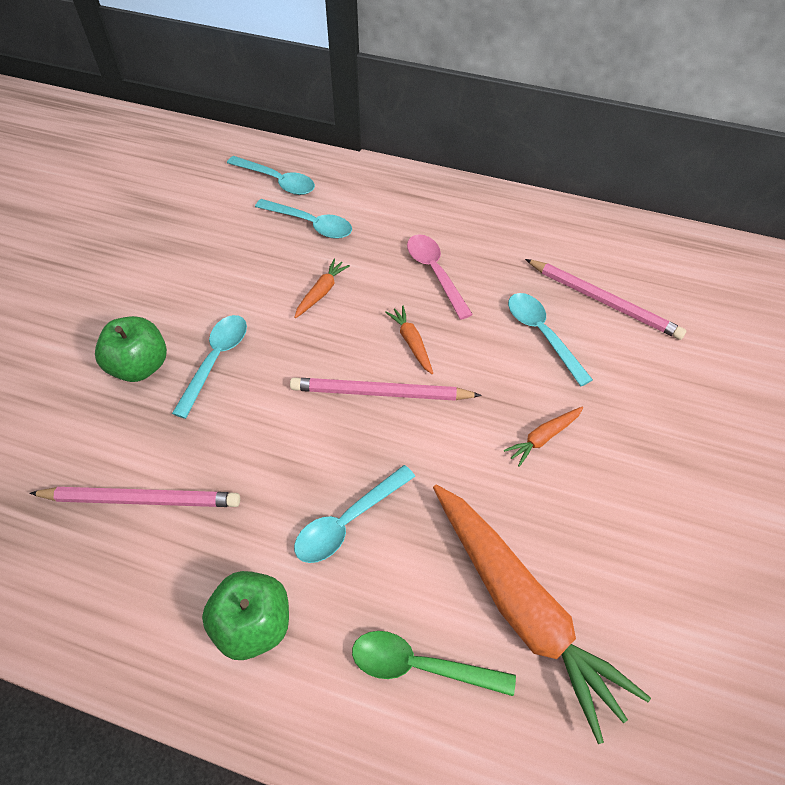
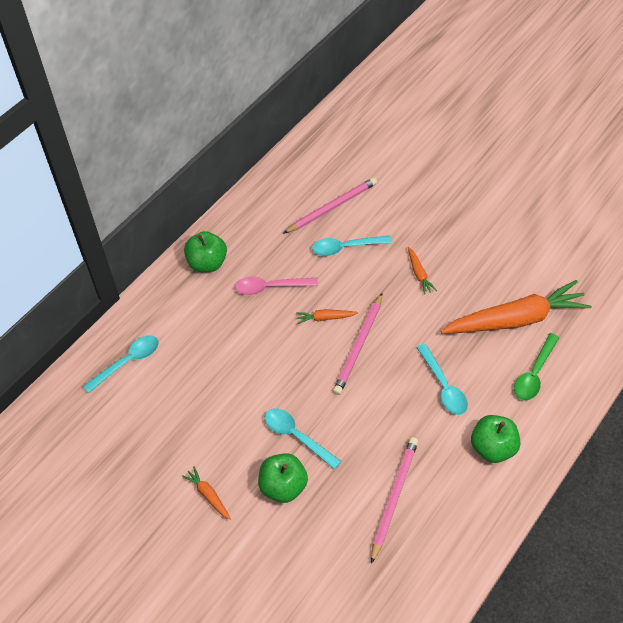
camera: 70 degrees left, 0 degrees up
turquoise spoon [255,199,352,239] -> none
orange carrot [294,259,350,318] -> orange carrot moved to [182,466,231,520]
none -> green apple [184,231,227,272]

